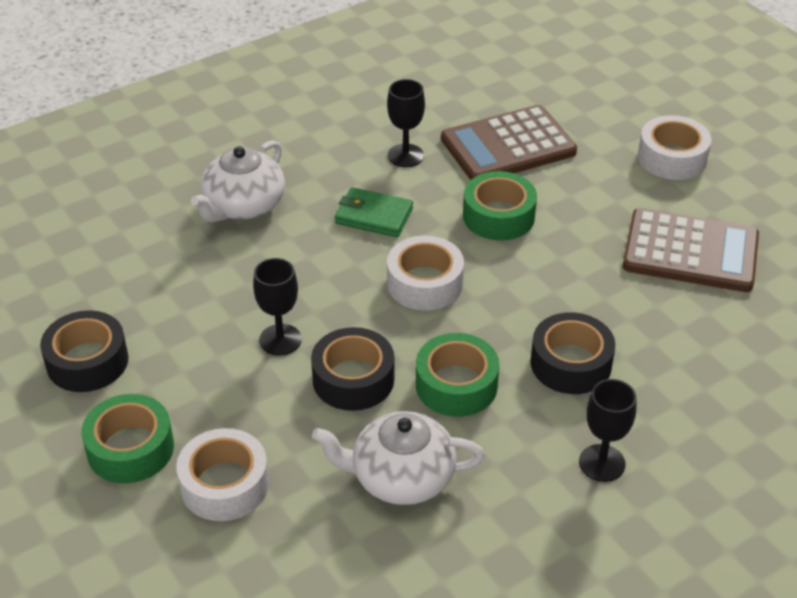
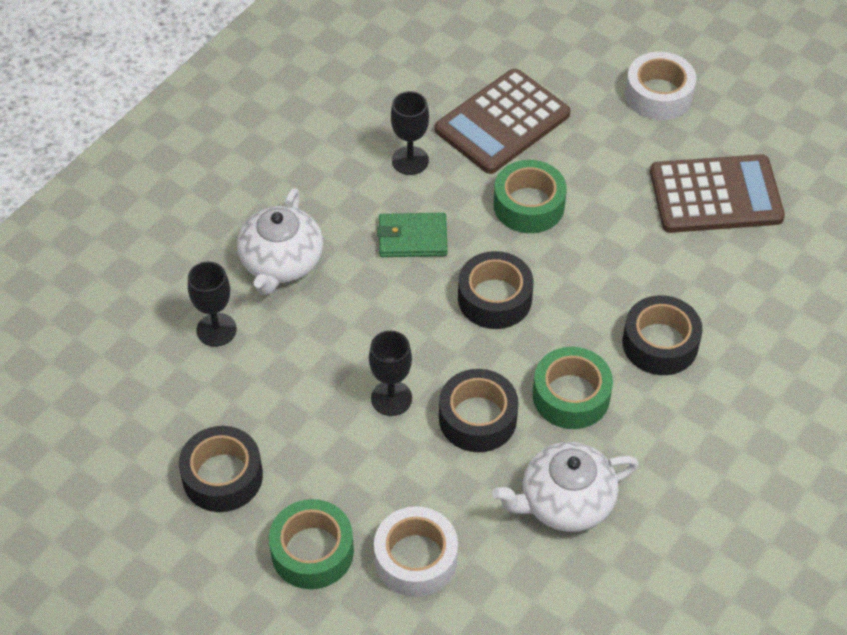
camera: 20 degrees left, 10 degrees up
white tape [387,236,464,310] -> black tape [458,251,534,329]
black goblet [579,379,636,482] -> black goblet moved to [188,261,237,346]

